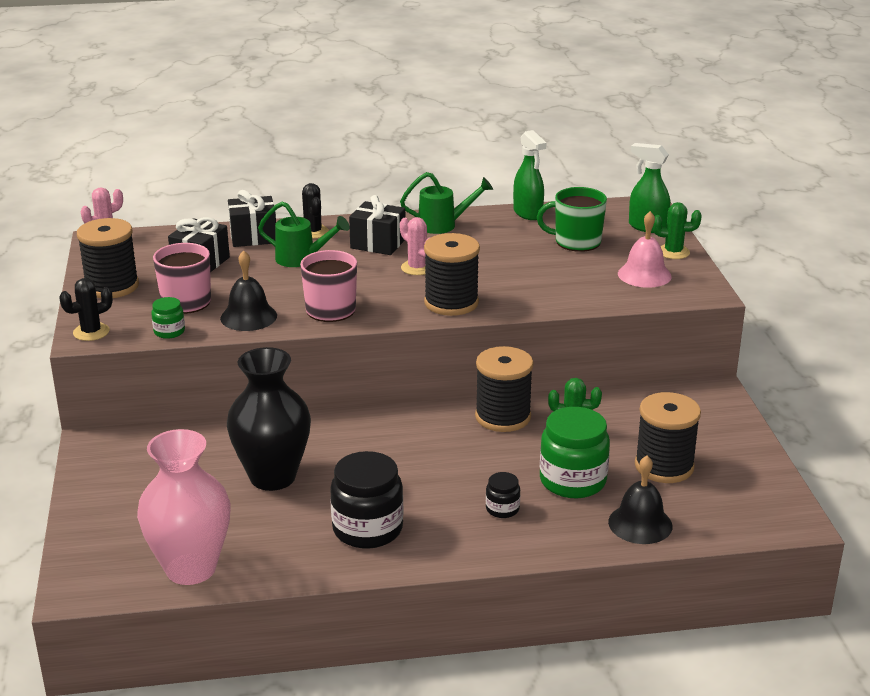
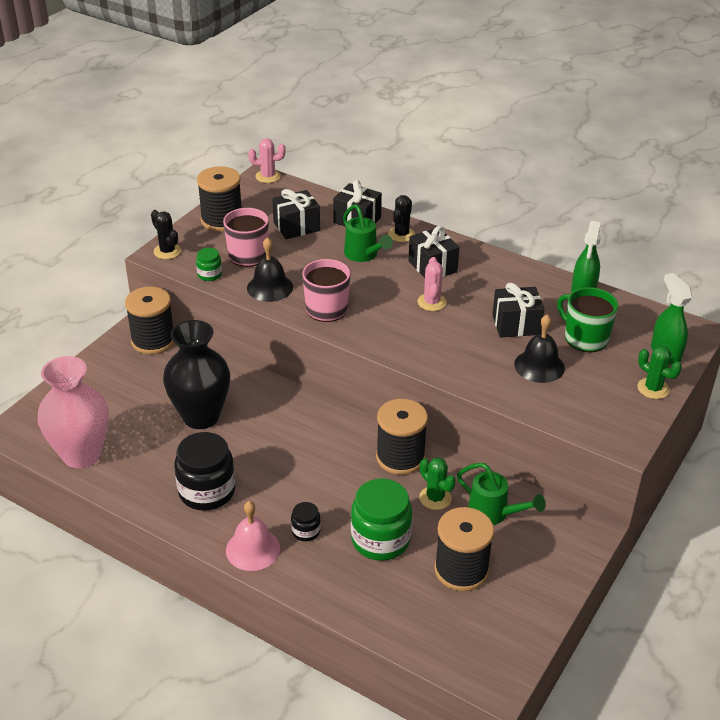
camera: 40 degrees right, 10 degrees up
black cactus [59,278,113,341] -> black cactus turned 45 degrees clockwise [151,210,182,259]
green watering can [400,172,493,234] -> green watering can moved to [457,463,546,525]
black spool [424,233,480,316] -> black spool moved to [125,286,174,355]
black bell [608,456,672,544] -> black bell moved to [514,315,565,383]
pink bell [618,211,672,288] -> pink bell moved to [226,501,280,571]
none -> black gift [492,283,544,338]

